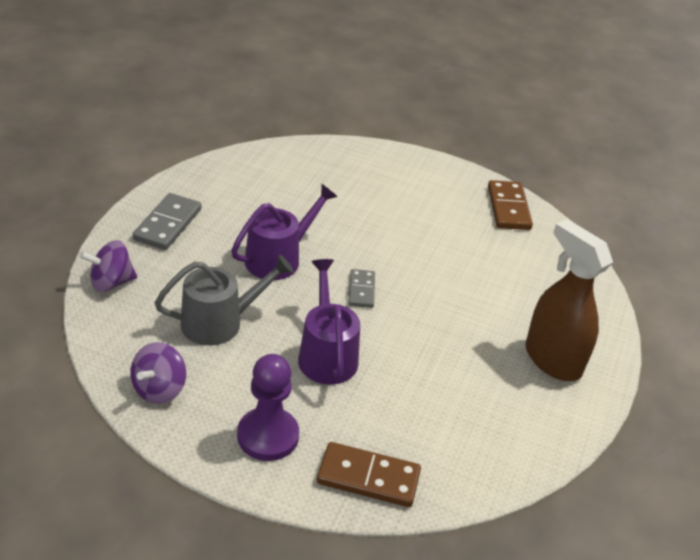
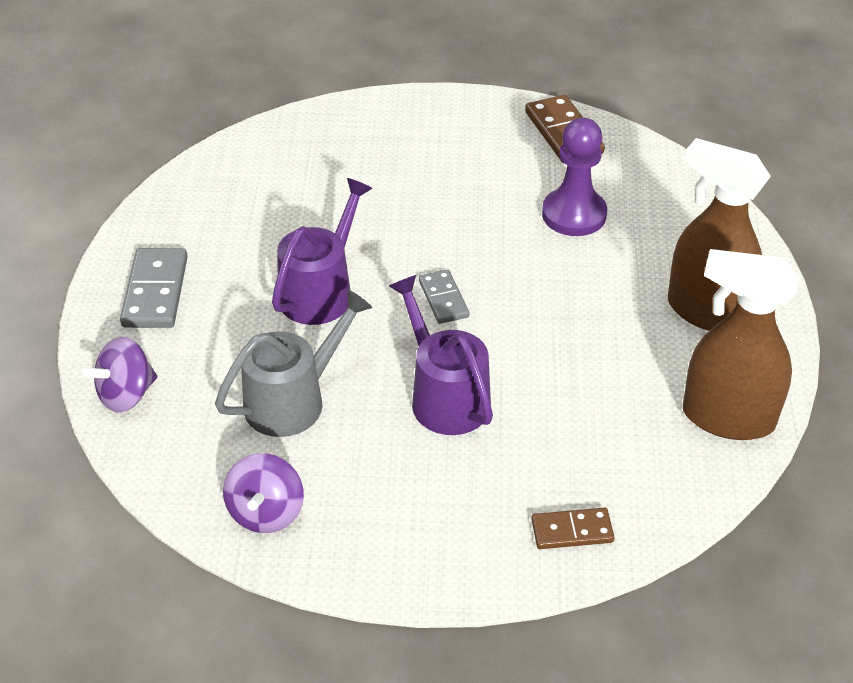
camera: 15 degrees left, 5 degrees up
purple pawn [237,354,299,461] -> purple pawn moved to [542,118,607,236]
brown domino [317,442,421,507] -> brown domino [531,508,614,549], size x0.63
none -> brown spray bottle [683,249,799,440]

